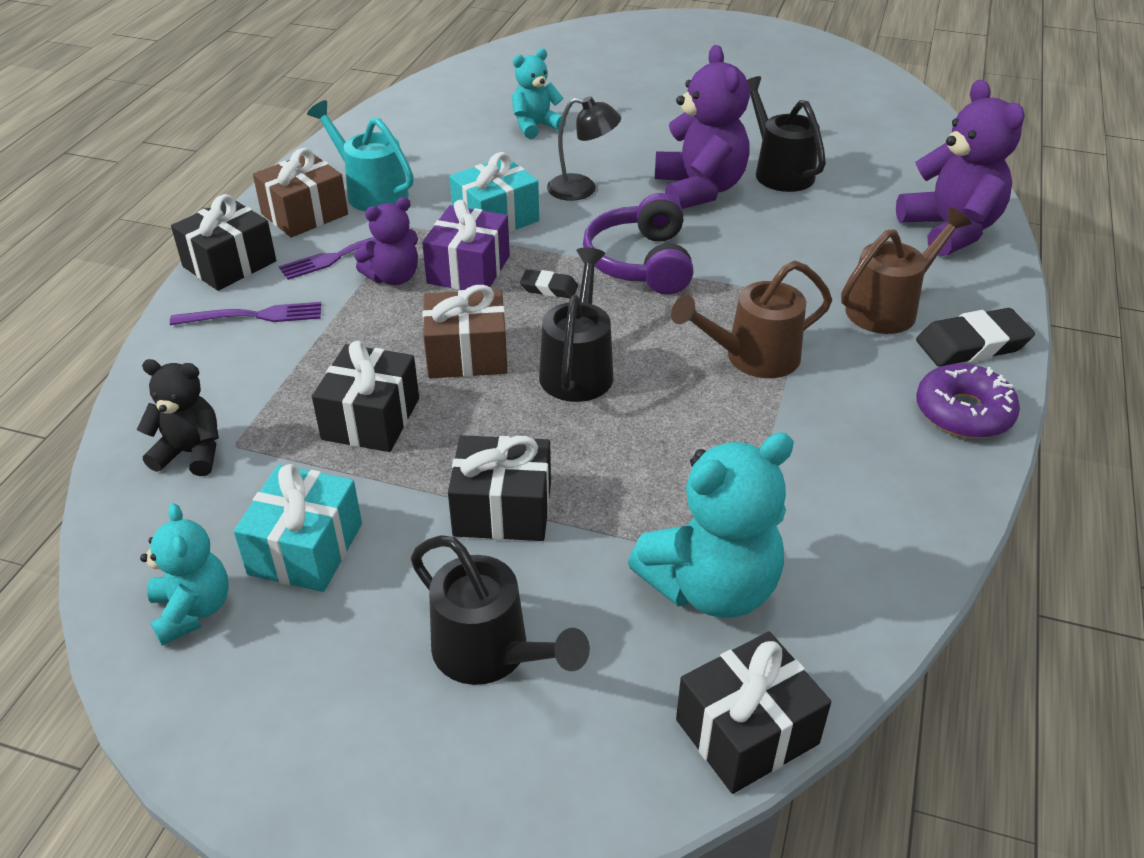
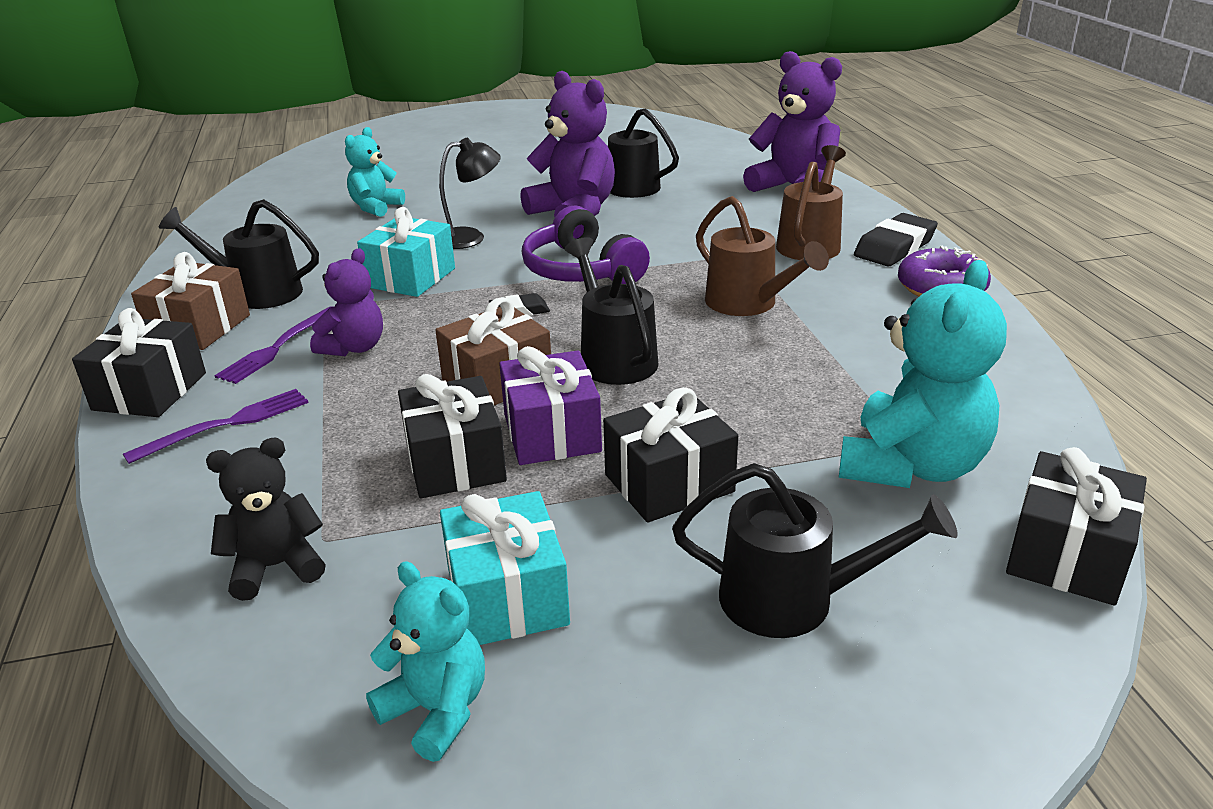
camera: 30 degrees left, 10 degrees down
turquoise watering can [307,100,414,212] -> black watering can [159,199,319,309]
purple gift [422,200,510,290] -> purple gift moved to [499,346,602,465]
brown watering can [671,260,832,378] -> brown watering can turned 75 degrees counterclockwise [696,196,829,316]

